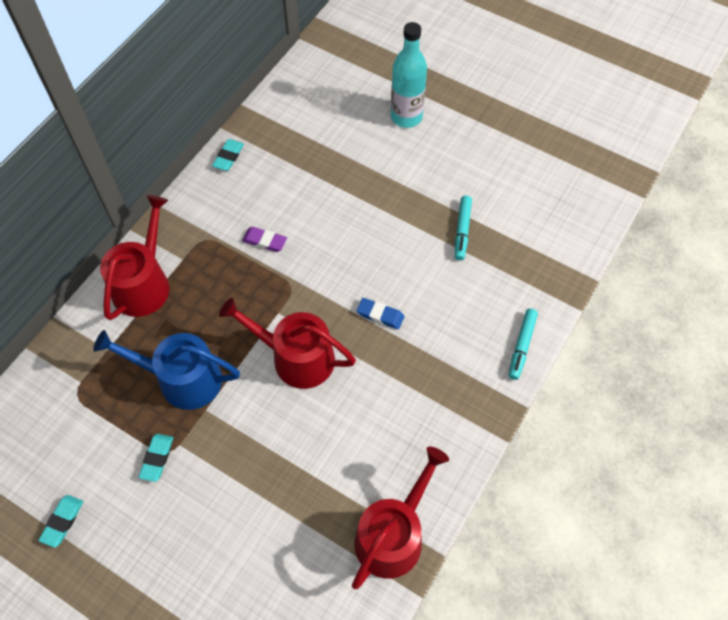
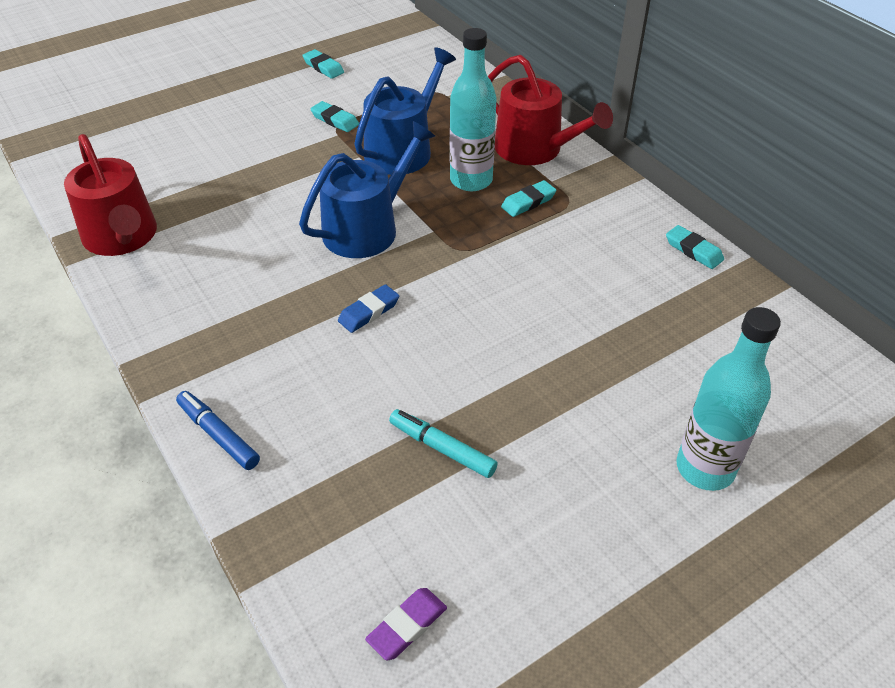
camera: 115 degrees right, 15 degrees down
red watering can [219,298,356,389] -> blue watering can [299,121,435,258]
purple eraser [242,227,287,252] -> purple eraser moved to [365,588,447,660]
turquoise marker [509,308,538,380] -> blue marker [176,391,260,470]
none -> turquoise bottle [450,28,497,191]
none -> turquoise eraser [501,180,556,217]

